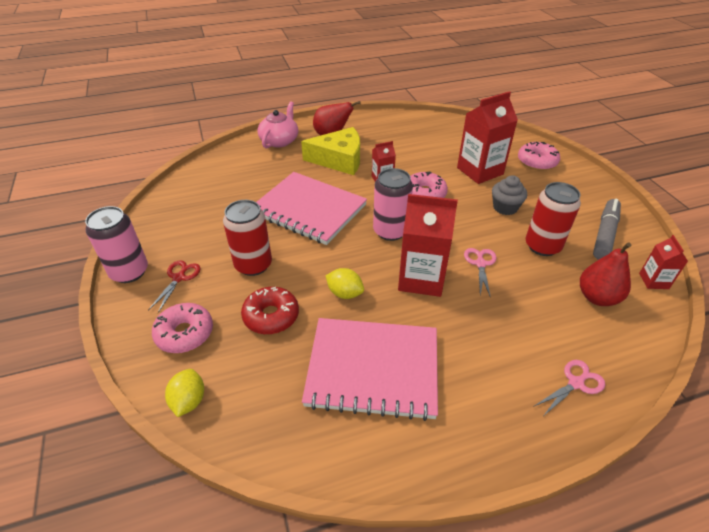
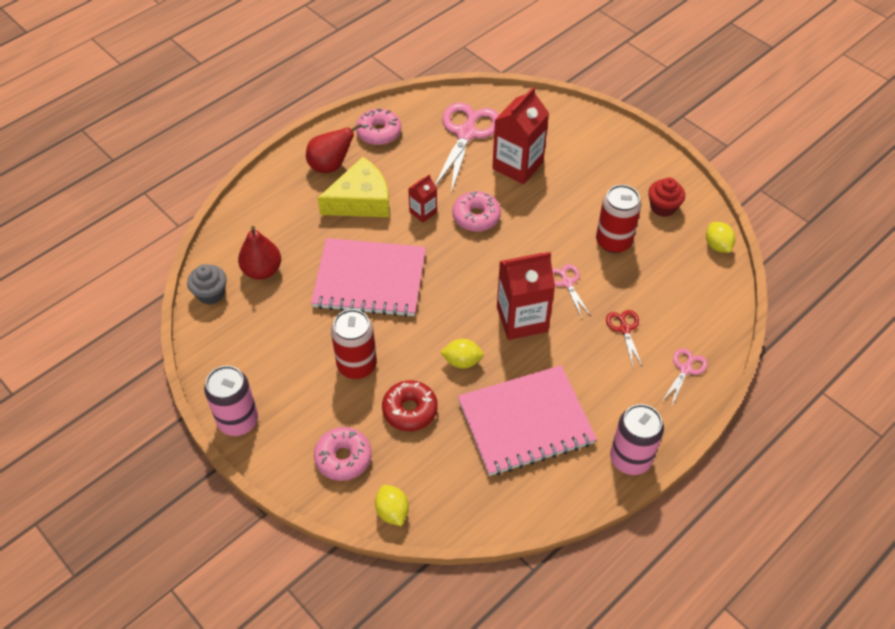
camera: 25 degrees left, 10 degrees up
red scissors [148,260,200,313] -> red scissors moved to [606,310,643,367]
pink teapot [257,101,298,149] -> none
pink can [373,168,413,241] -> pink can moved to [610,404,664,475]
grey cupcake [492,175,527,215] -> grey cupcake moved to [187,264,227,305]
pink donut [518,142,560,171] -> pink donut moved to [356,108,401,145]
red pear [580,242,632,306] -> red pear moved to [238,226,281,280]
grey marker [593,199,621,260] -> red cupcake [648,178,685,217]
red carton [639,235,688,289] -> yellow lemon [706,222,735,253]
none -> pink scissors [435,102,499,193]

